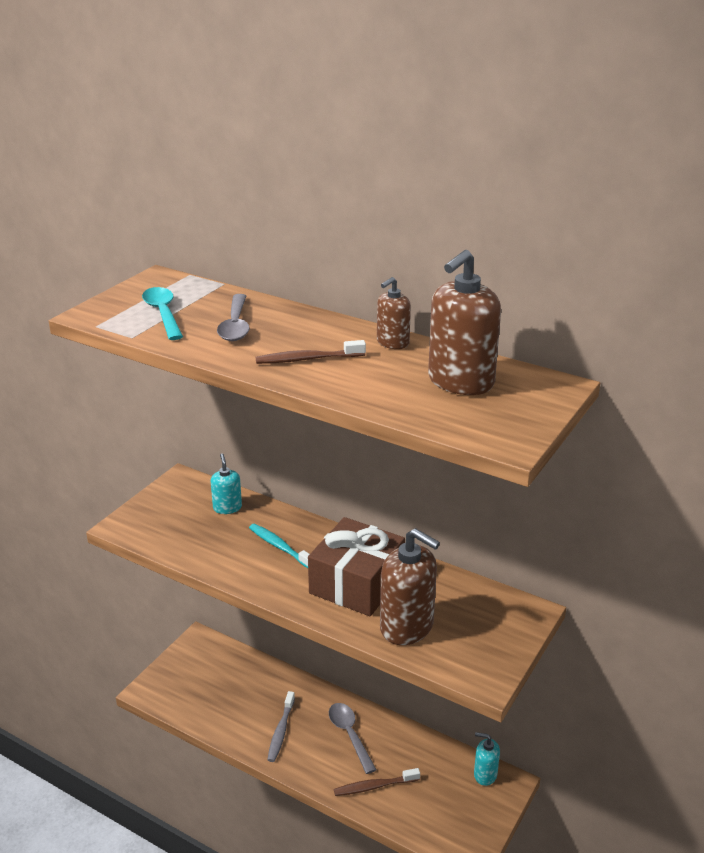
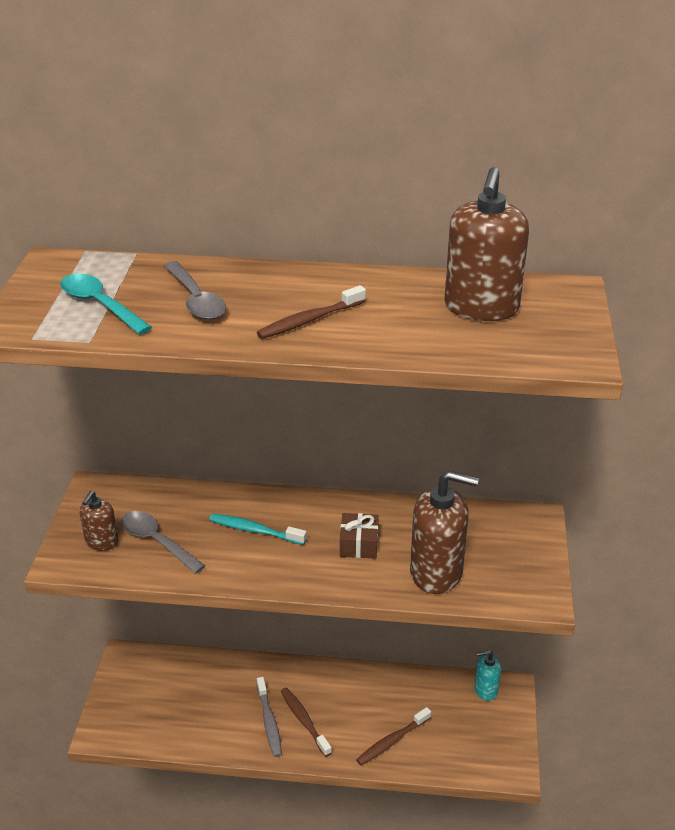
camera: 25 degrees left, 5 degrees up
turquoise soap dispenser [211,453,242,514] -> none
brown gift [308,517,405,616] -> brown gift [340,513,379,559], size x0.48
grey spoon [329,703,376,774] -> grey spoon moved to [121,511,205,574]
brown soap dispenser [377,277,411,349] -> brown soap dispenser moved to [79,491,119,551]
none -> brown toothbrush [281,687,332,757]

